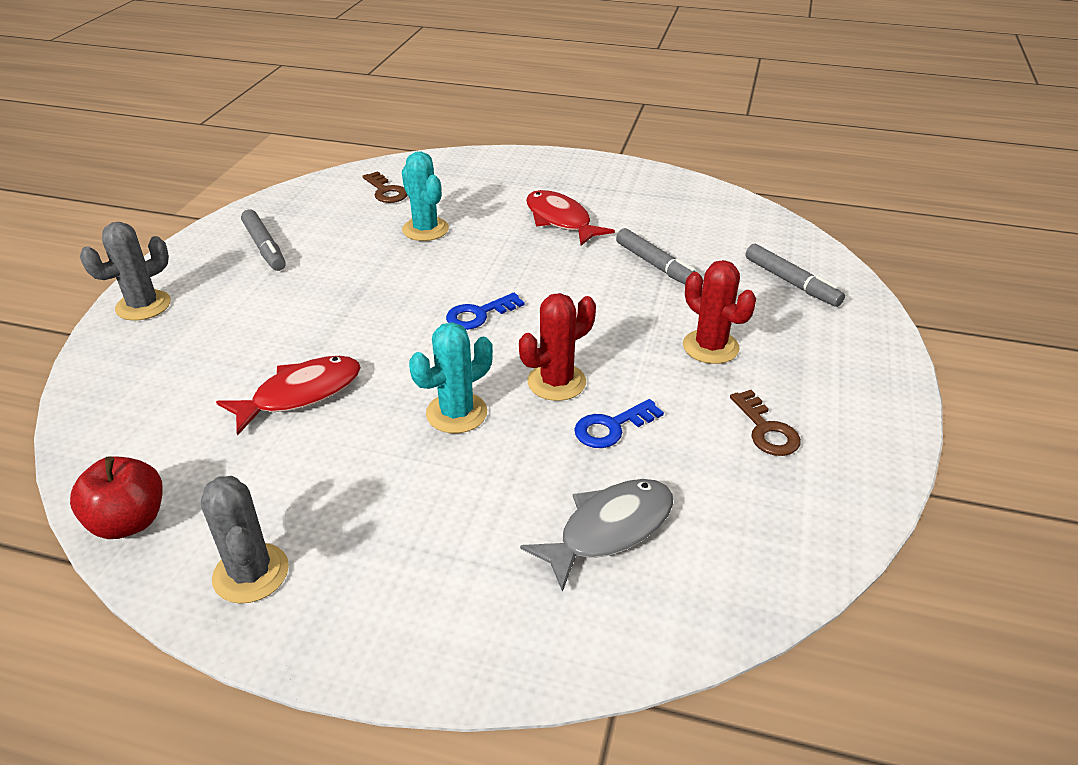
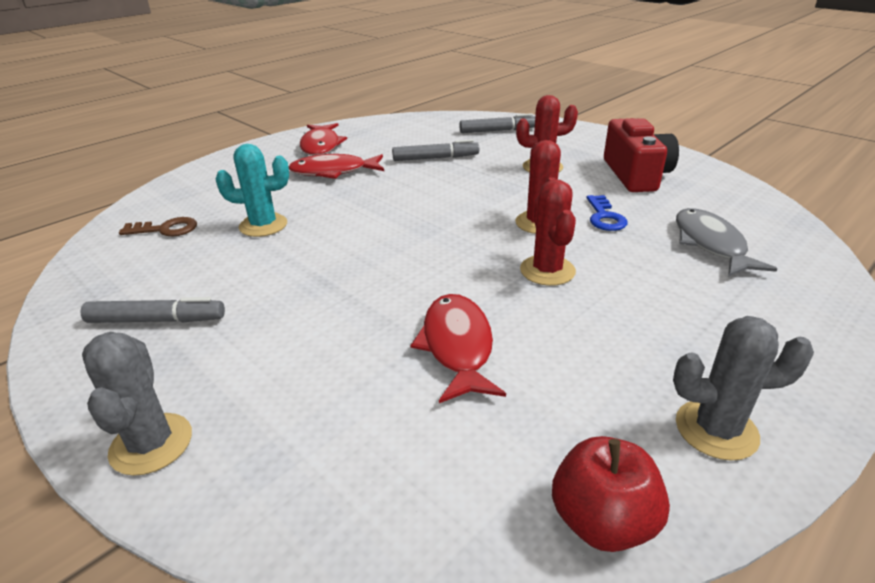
camera: 60 degrees left, 5 degrees down
turquoise cactus [409,322,493,433] -> red cactus [520,179,576,286]
blue key [446,293,525,330] -> none
brown key [730,390,801,456] -> red camera [604,118,679,192]
none -> red fish [300,123,347,156]

